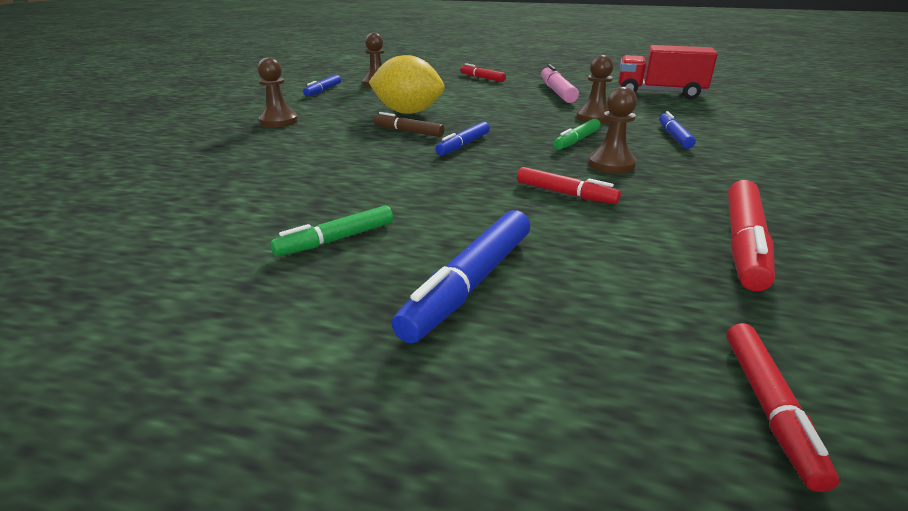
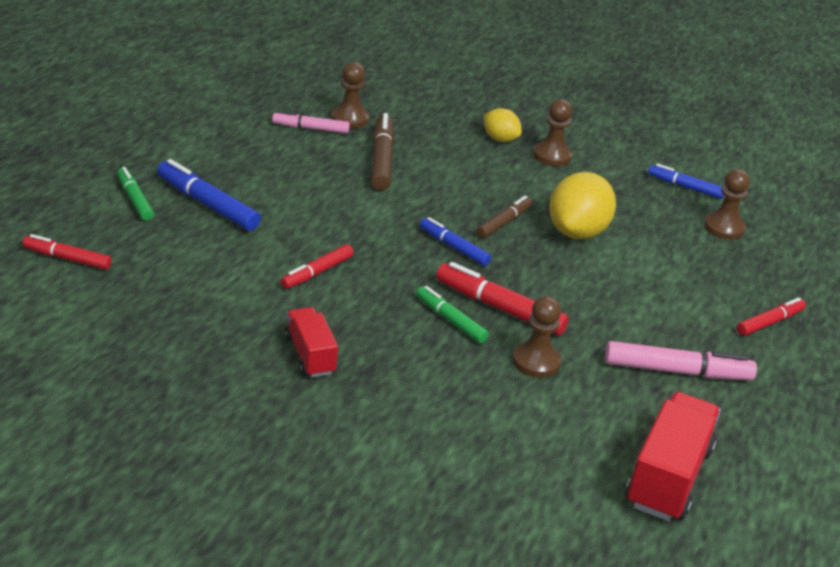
camera: 95 degrees right, 5 degrees up
green marker [270,206,393,257] -> green marker moved to [117,167,154,221]
brown pawn [588,87,637,174] -> brown pawn moved to [331,62,369,129]
blue marker [659,111,696,149] -> none
red marker [728,180,775,291] -> red marker moved to [436,262,569,335]
none -> pink marker [272,111,350,134]
none -> red truck [284,307,338,377]
none -> brown marker [371,113,394,191]
none -> yellow lemon [483,108,522,142]

